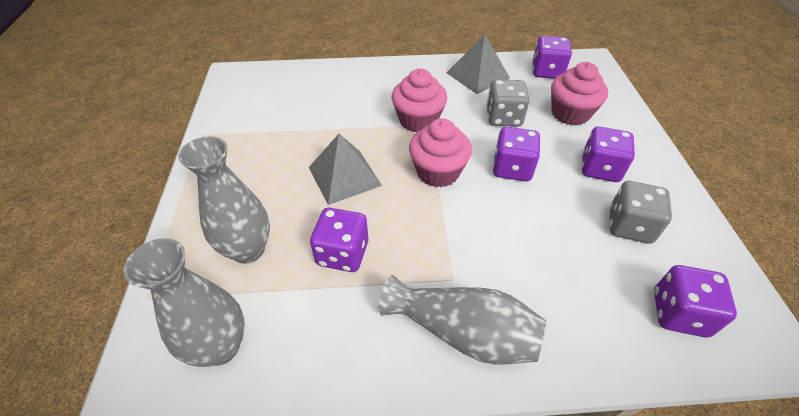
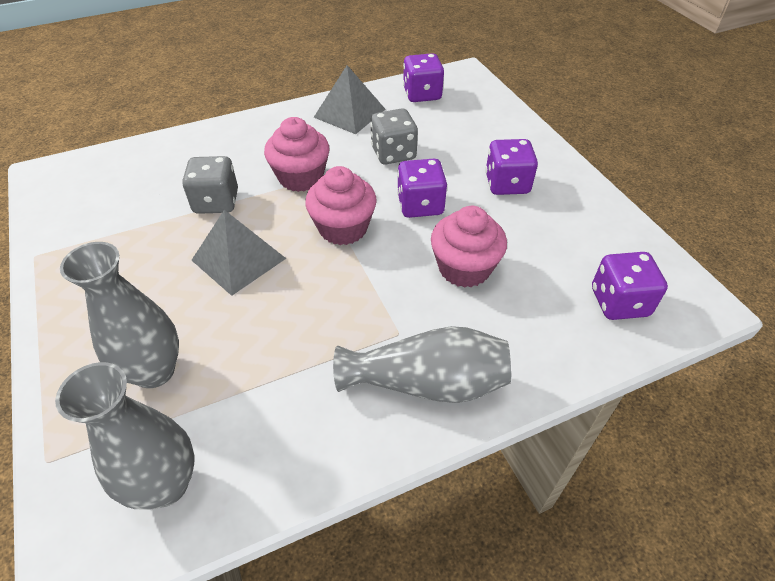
camera: 20 degrees left, 0 degrees up
purple dice [310,208,368,272] -> none
pink cupcake [551,62,608,126] -> pink cupcake moved to [431,206,507,288]
grey dice [609,181,672,244] -> grey dice moved to [182,156,238,214]

